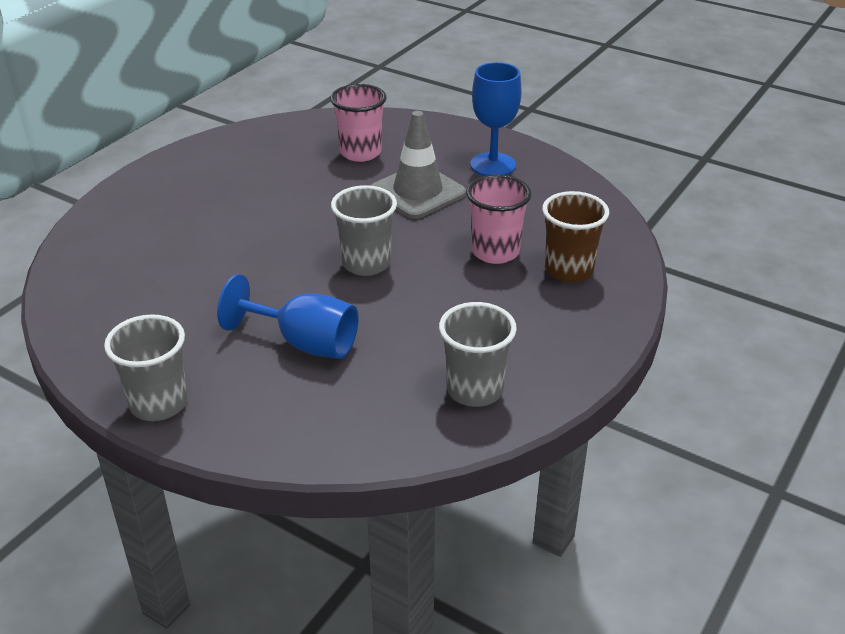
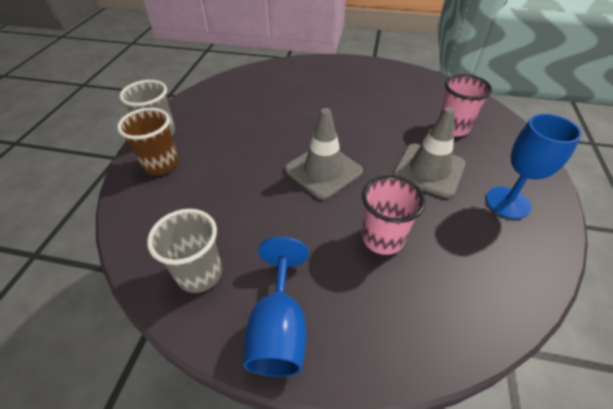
camera: 70 degrees right, 10 degrees up
blue goblet [217,274,359,359] -> blue goblet moved to [243,237,309,377]
grey cup [331,185,397,276] -> grey traffic cone [285,108,363,200]
brown cup [542,191,609,283] -> brown cup moved to [117,108,179,175]

